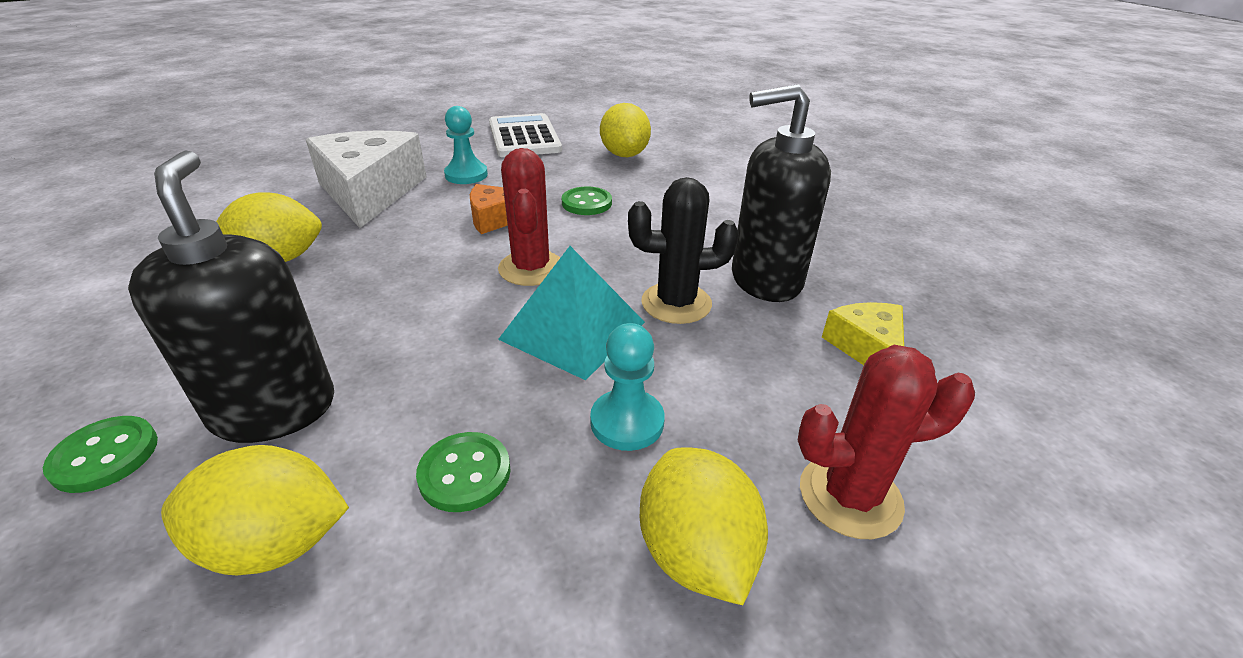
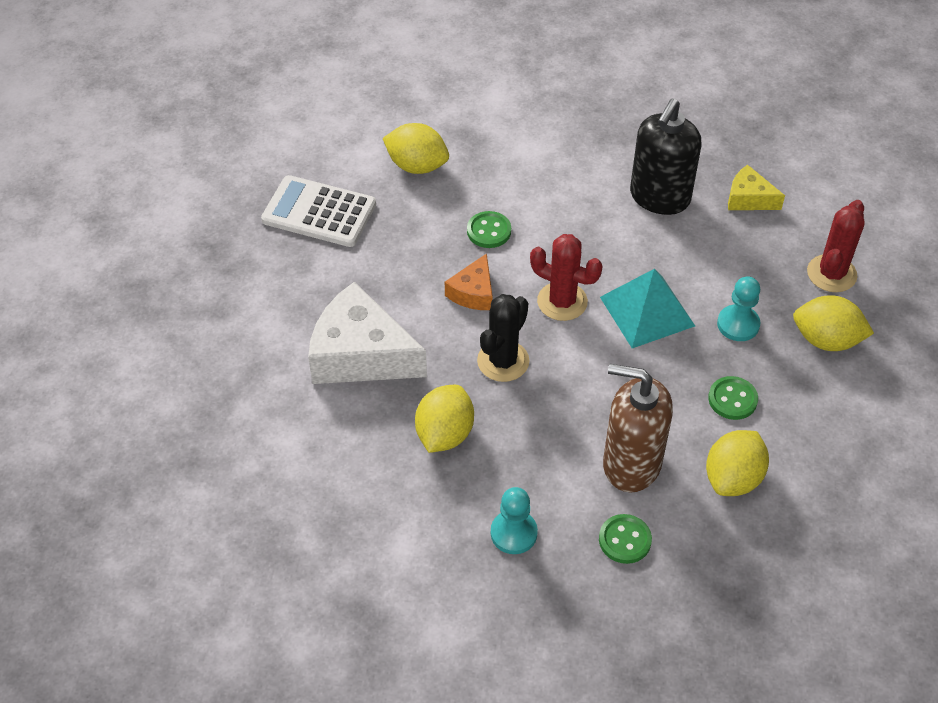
camera: 55 degrees left, 15 degrees up
black soap dispenser [128,150,334,443] -> brown soap dispenser [603,364,673,492]
turquoise pawn [444,106,488,184] -> turquoise pawn moved to [491,487,538,554]
black cactus [628,177,739,324] -> black cactus moved to [477,294,529,382]

